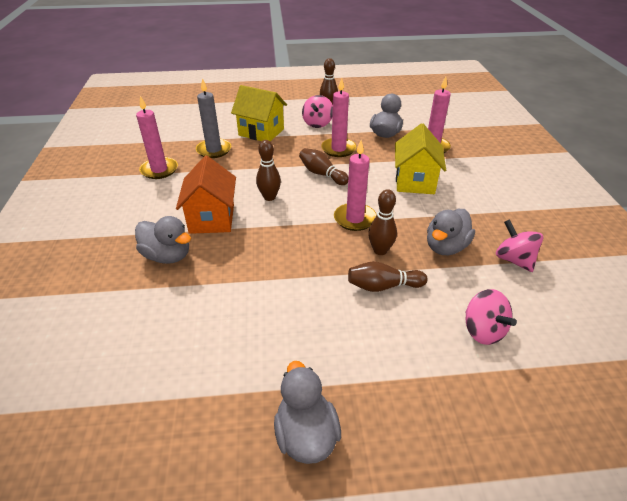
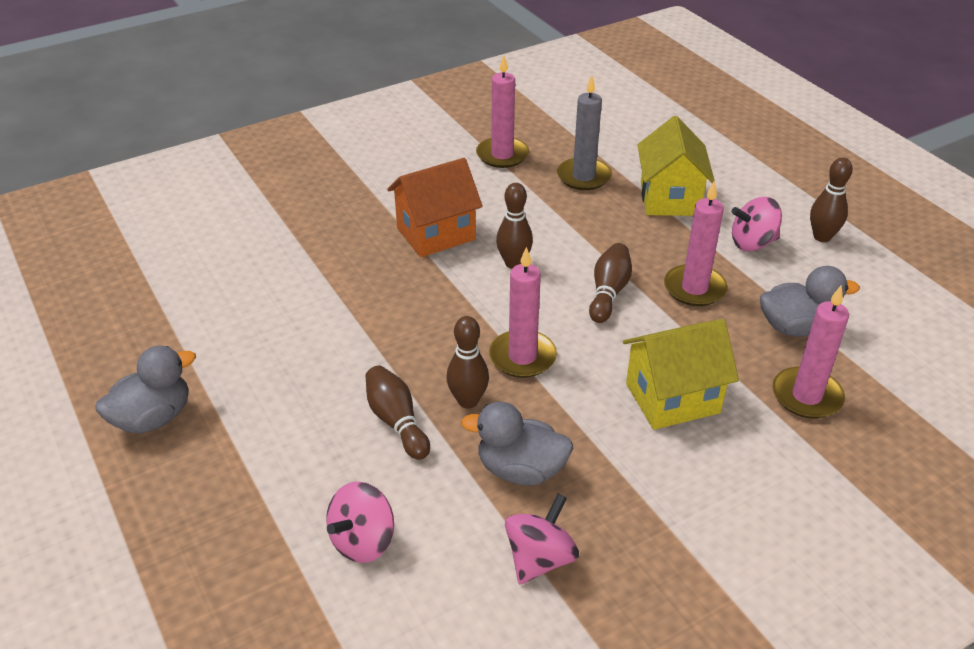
camera: 65 degrees right, 0 degrees up
grey duck [135,216,191,264] -> none

